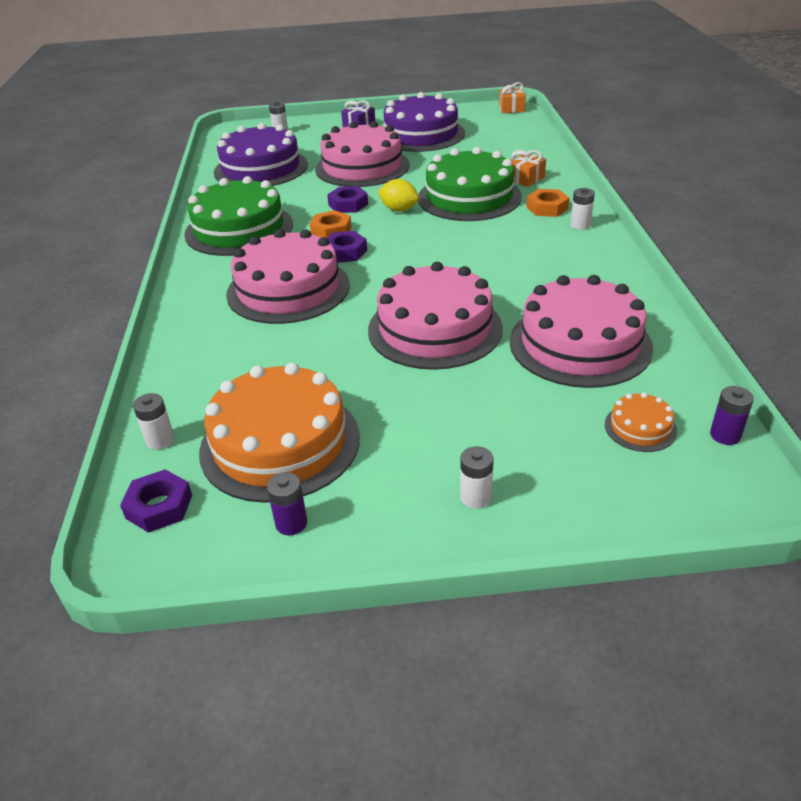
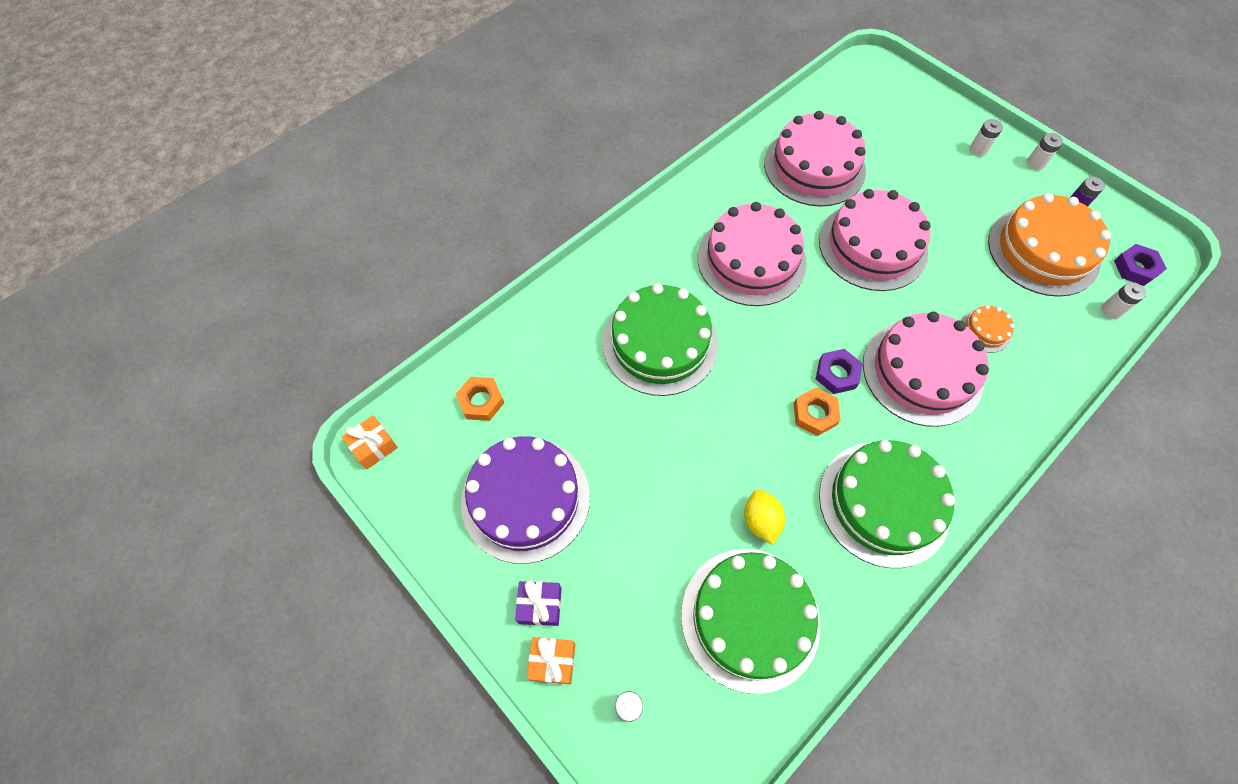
camera: 130 degrees left, 25 degrees up
purple cake [214,123,308,186] -> green cake [681,549,820,694]
pink cake [315,121,410,187] -> pink cake moved to [698,202,807,306]
purple nut [327,186,368,213] -> none
yellow lemon [378,179,419,212] -> yellow lemon moved to [744,489,785,545]
orange gift [511,150,546,187] -> orange gift moved to [527,637,575,684]
orange nut [526,189,569,217] -> orange nut moved to [455,377,504,421]
white battery [570,188,595,230] -> white battery moved to [1026,133,1063,171]
orange cake [605,392,677,452] -> orange cake moved to [961,305,1014,353]
purple battery [710,386,754,445] -> none

